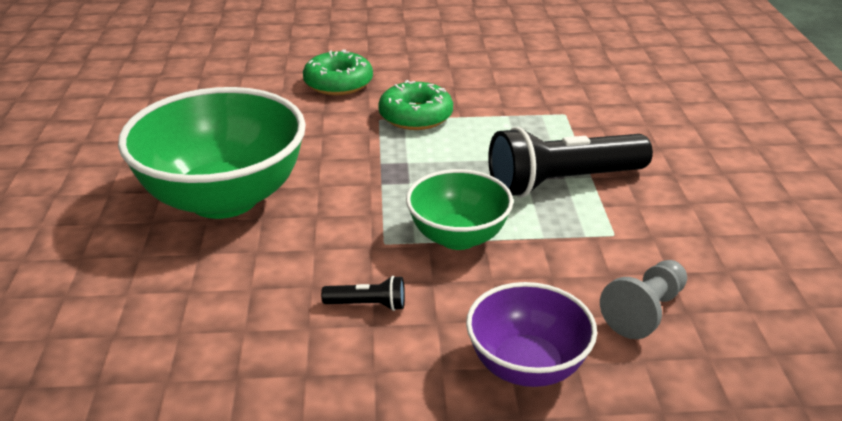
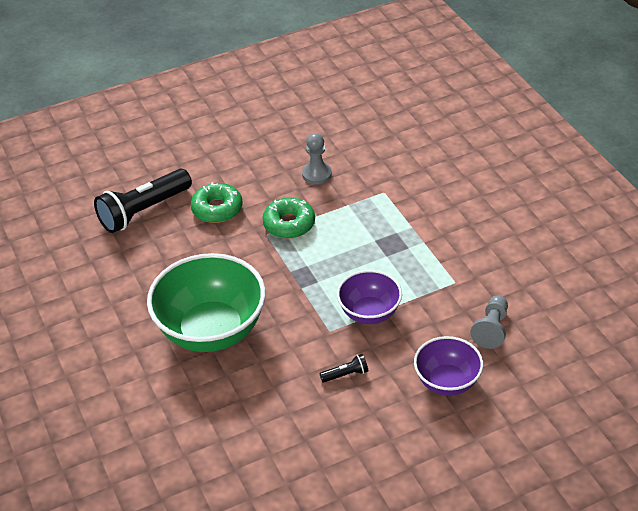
camera: 20 degrees left, 10 degrees up
green bowl [406,169,513,250] -> purple bowl [337,270,402,324]
black flashlight [488,127,653,197] -> black flashlight moved to [94,169,192,233]
none -> grey pawn [302,133,332,185]

